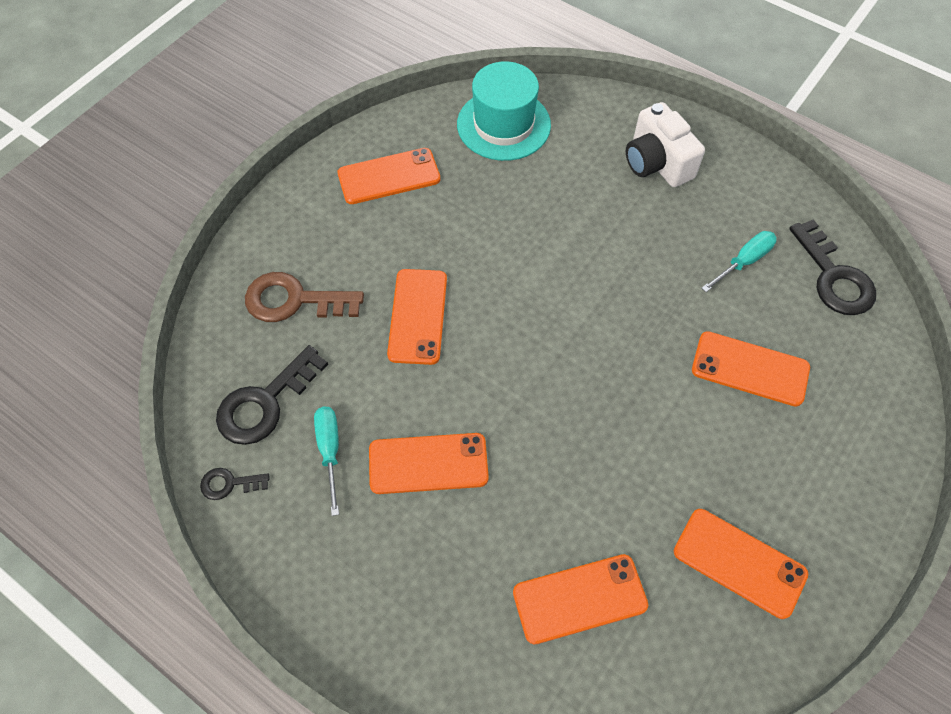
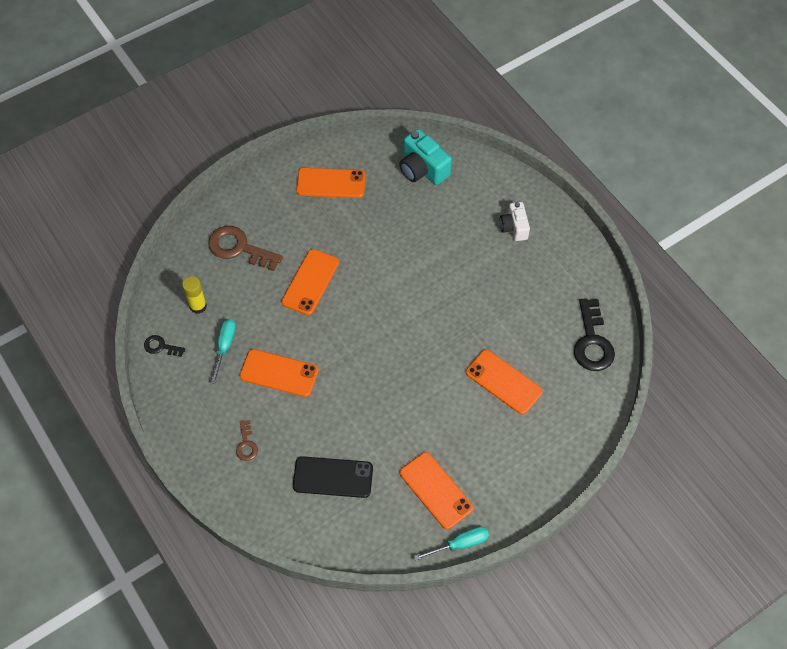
camera: 20 degrees right, 0 degrees up
black key [216,345,328,445] -> yellow glue stick [182,276,207,314]
turquoise hat [457,61,551,161] -> turquoise camera [399,129,452,185]
orange phone [513,554,648,644] -> black phone [293,456,373,498]
white camera [626,102,705,187] -> white camera [500,202,530,241], size x0.65
turquoise screwdriver [702,231,777,292] -> turquoise screwdriver moved to [414,527,489,561]
none -> brown key [236,420,258,461]

